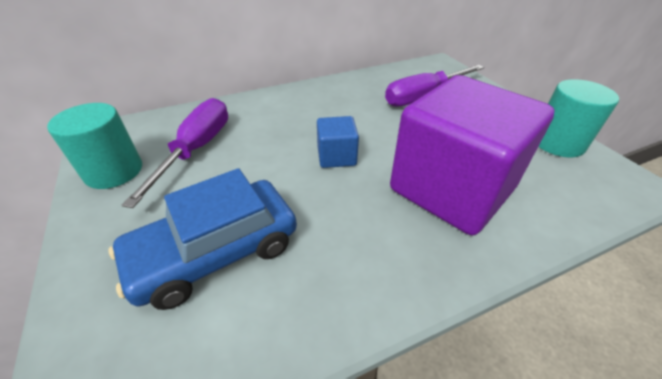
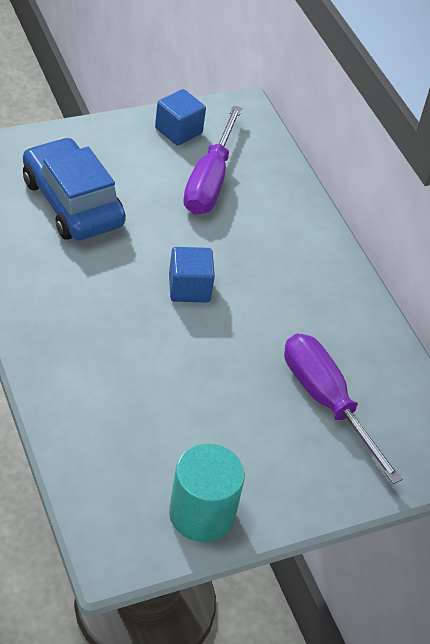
camera: 85 degrees right, 5 degrees up
turquoise cylinder [47,103,142,189] -> blue cube [155,89,206,146]
purple screwdriver [122,98,228,208] -> purple screwdriver turned 90 degrees clockwise [183,105,242,215]
purple cube [390,75,555,235] -> none

